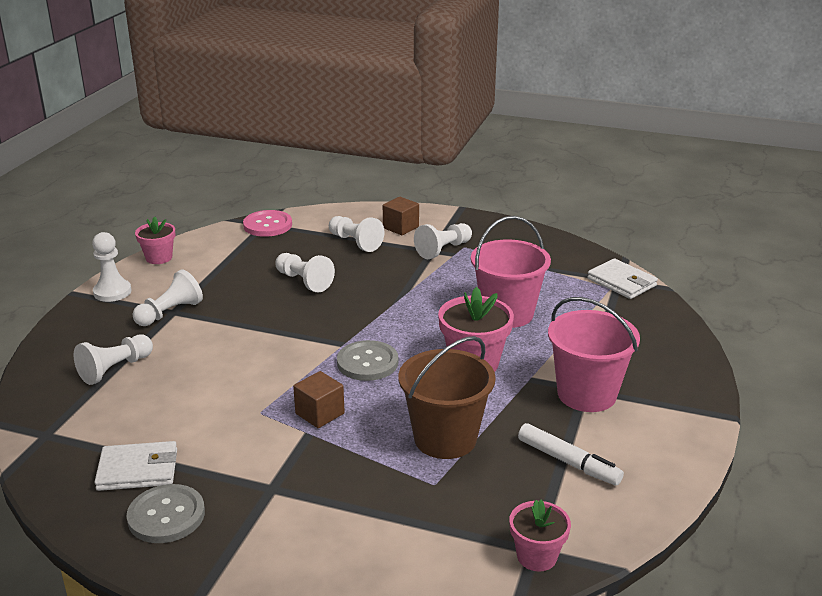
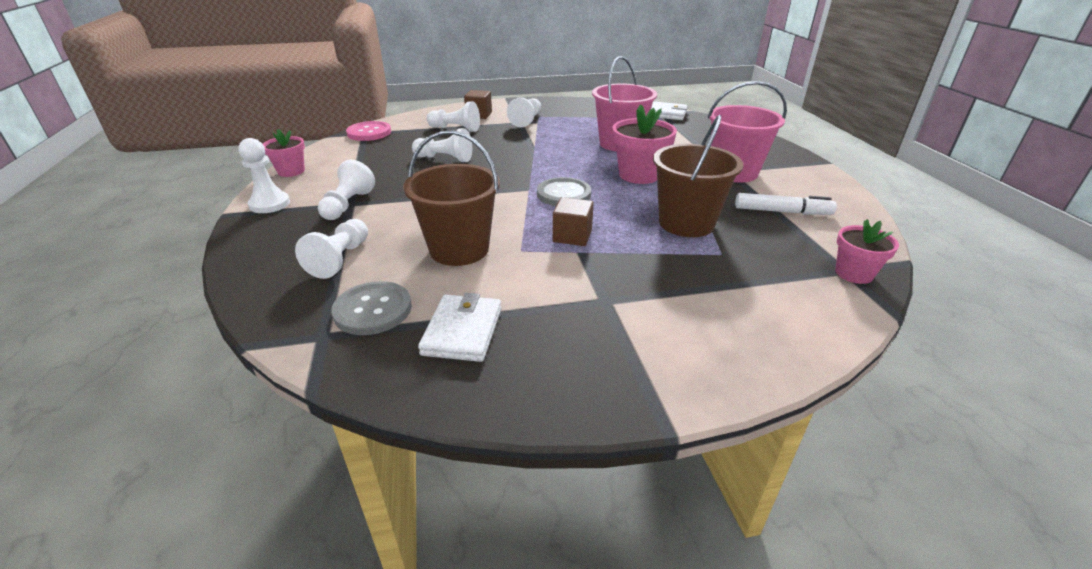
camera: 30 degrees left, 5 degrees up
white wallet [94,441,177,491] -> white wallet turned 45 degrees counterclockwise [418,293,502,362]
grey button [127,484,205,543] -> grey button moved to [331,281,412,335]
none -> brown bucket [403,130,500,266]

